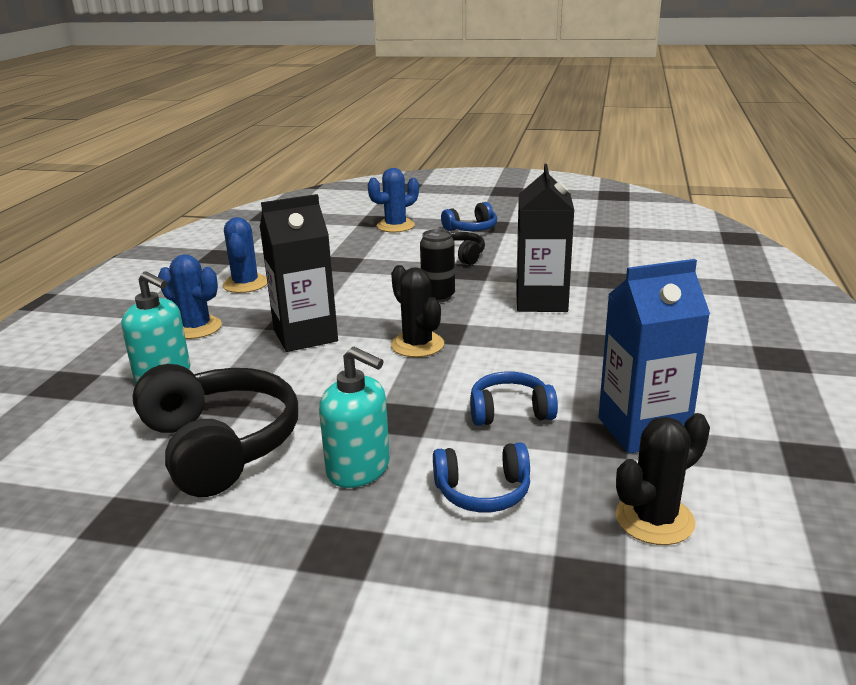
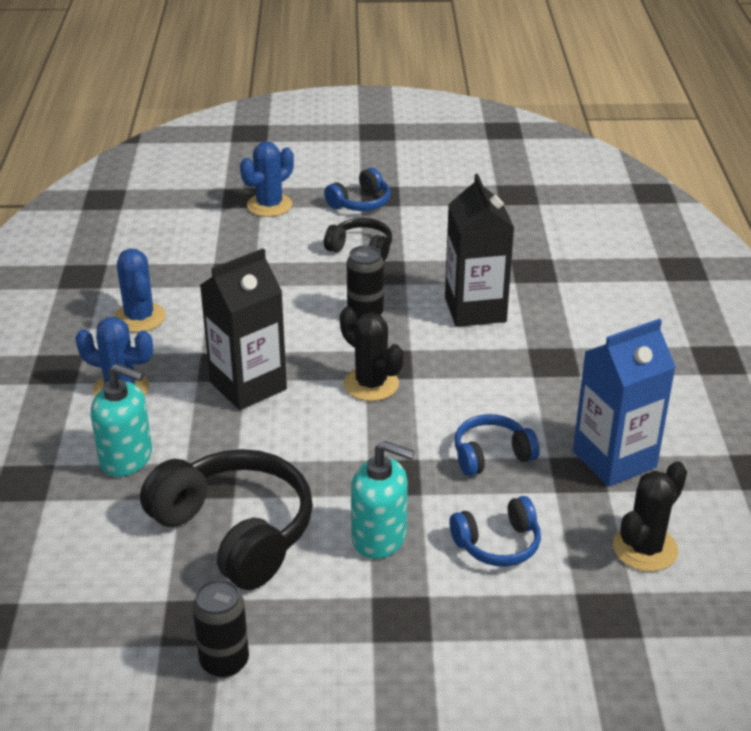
camera: 15 degrees left, 10 degrees up
none -> black can [192,579,249,678]

